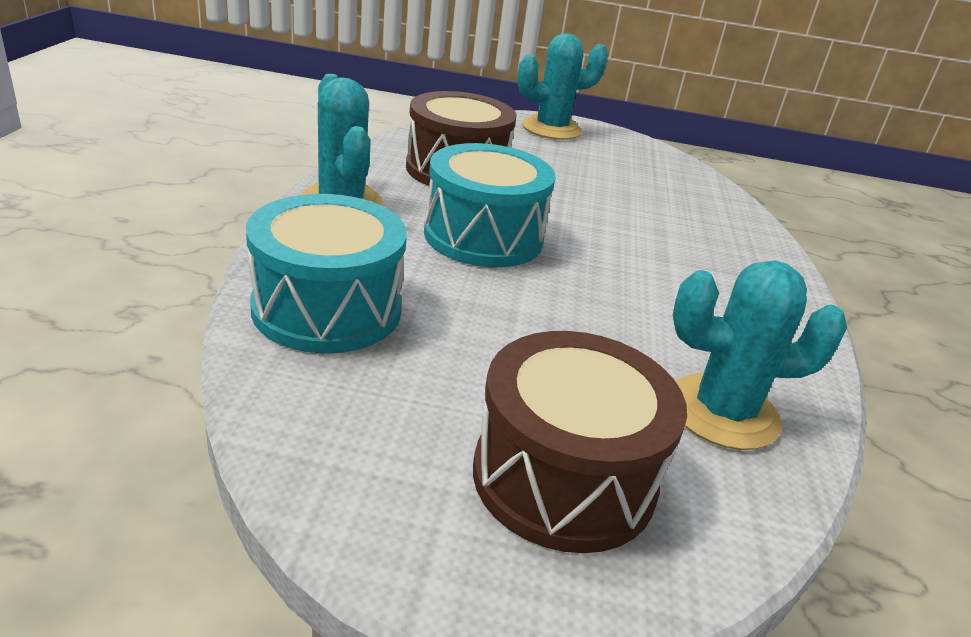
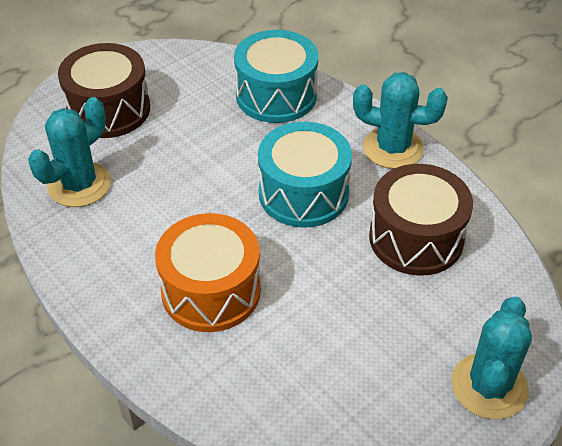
camera: 135 degrees right, 15 degrees up
none -> orange drum [155,213,261,332]

